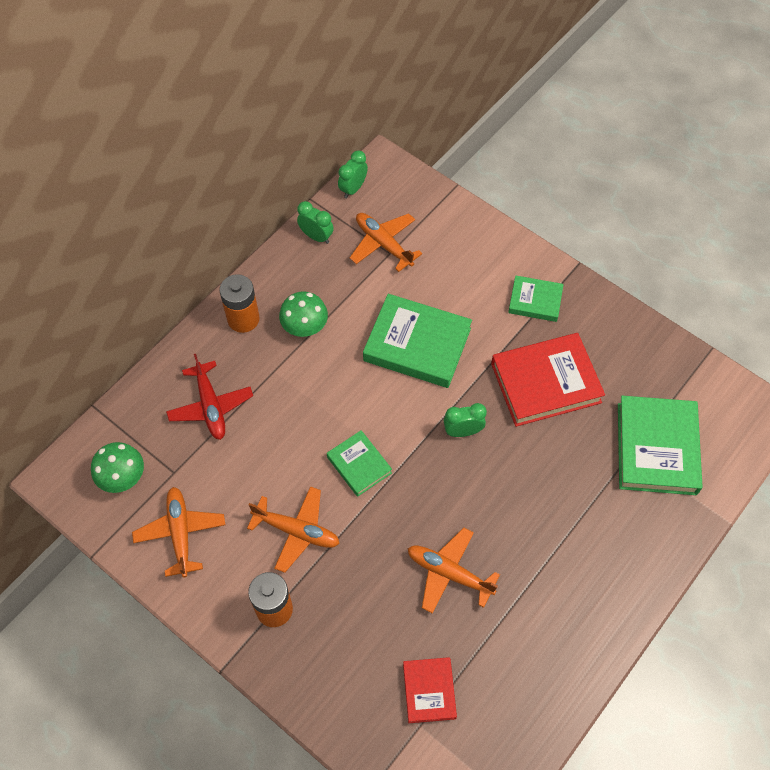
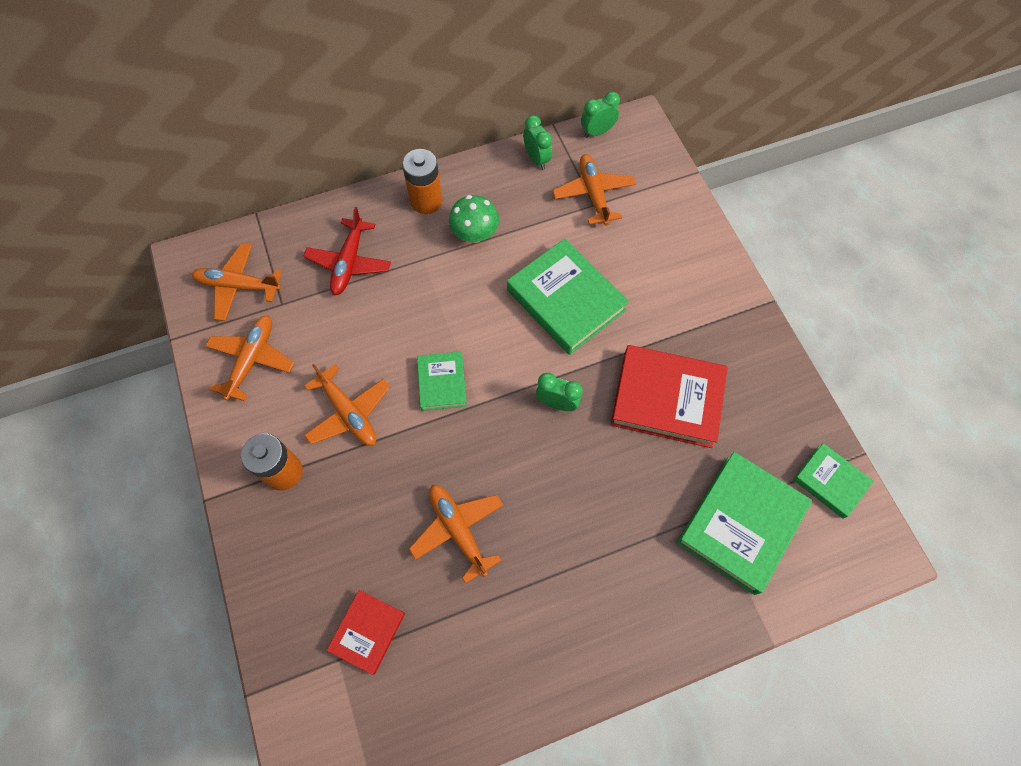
camera: 30 degrees right, 5 degrees up
green mushroom [91,442,144,493] -> orange plane [192,243,282,321]
green book [508,275,564,322] -> green book moved to [793,443,874,519]

